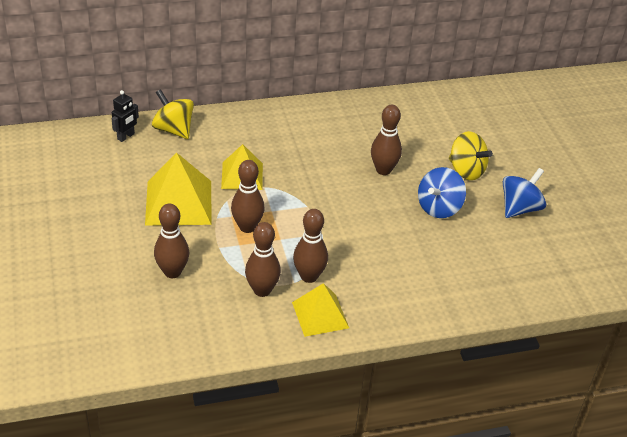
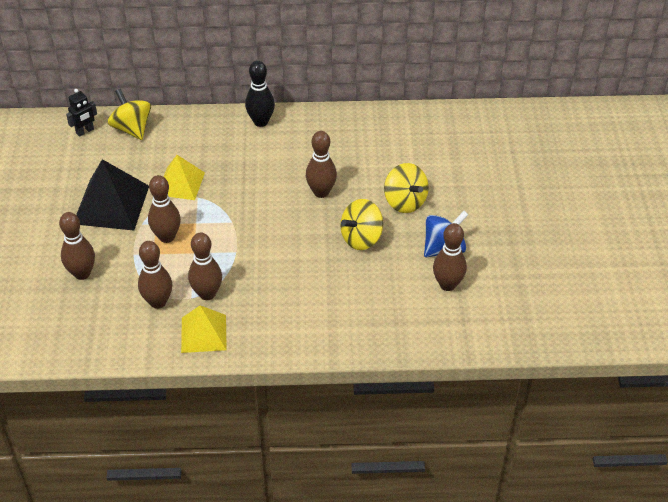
camera: 15 degrees right, 5 degrees up
yellow pyramid [145,153,211,226] -> black pyramid [76,159,149,231]
blue spinning top [418,167,466,218] -> yellow spinning top [340,199,383,250]
none -> black bowling pin [245,61,275,127]
none -> brown bowling pin [433,223,467,291]

